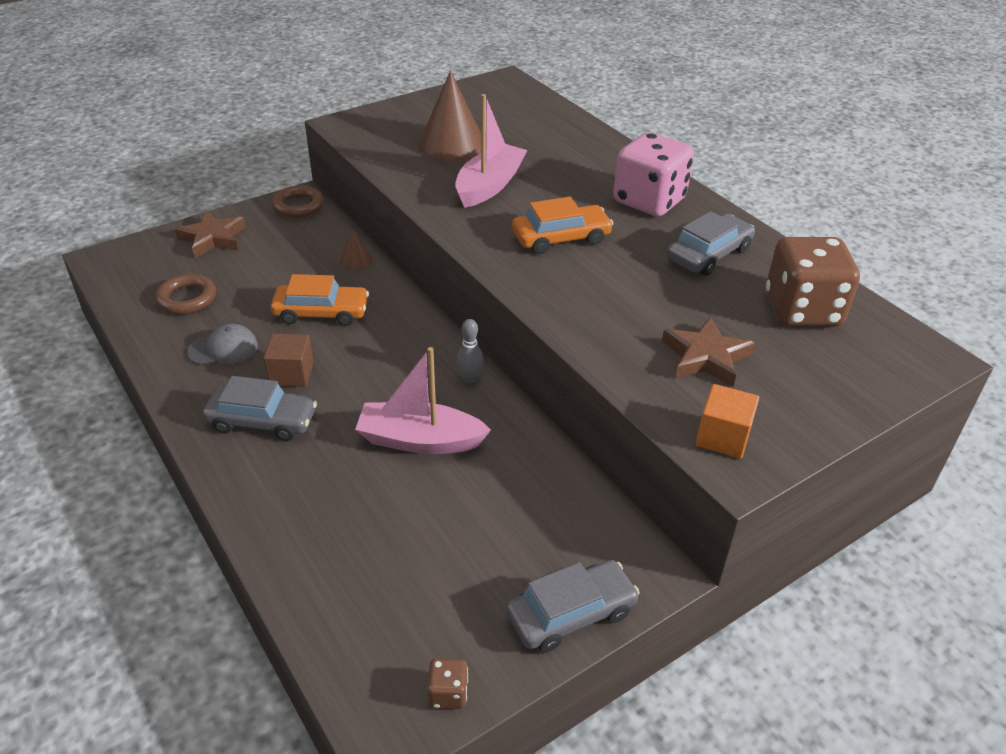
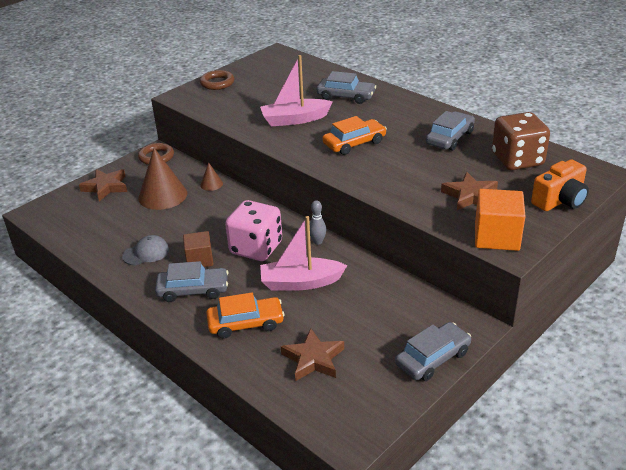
camera: 10 degrees left, 5 degrees down
brown ring [155,274,216,314] -> brown ring moved to [200,70,234,90]
orange car [271,274,369,326] -> orange car moved to [206,293,285,339]
brown cone [418,71,481,161] -> brown cone moved to [138,148,187,210]
brown dice [427,658,468,709] -> none
pink boat [455,94,527,208] -> pink boat turned 120 degrees counterclockwise [260,55,333,126]
pink dice [613,132,694,217] -> pink dice moved to [225,200,282,261]
orange cube [696,384,759,459] -> orange cube [475,189,526,251], size x1.51
none -> brown star [281,328,344,381]
none -> grey car [317,71,376,104]
none -> orange camera [531,159,589,211]

